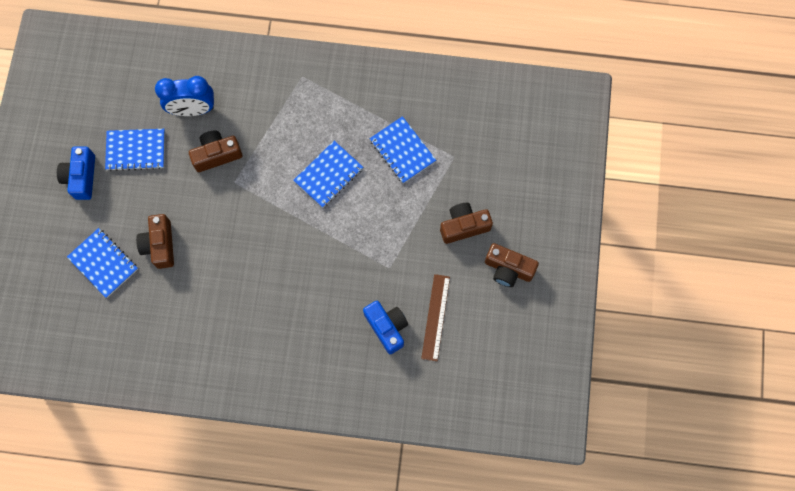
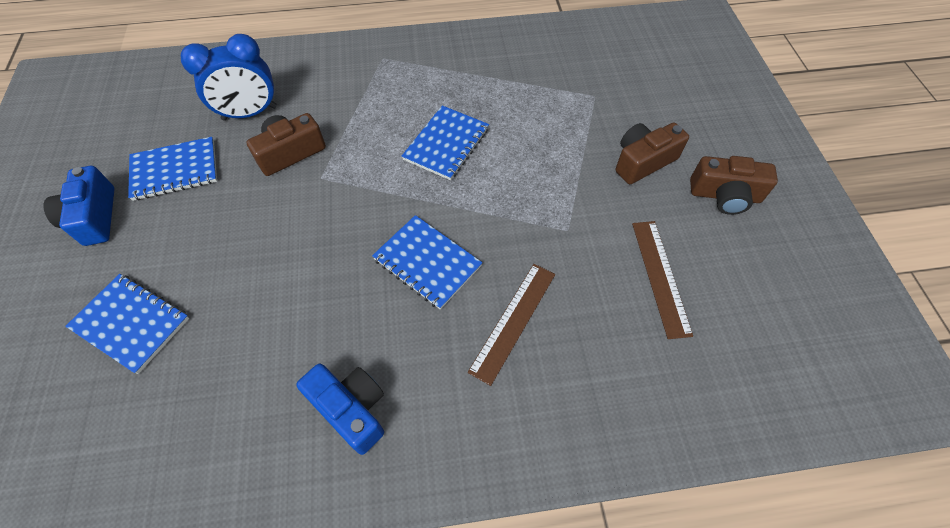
camera: 15 degrees left, 15 degrees down
brown camera [136,214,174,269] -> none
blue camera [363,301,408,354] -> blue camera moved to [296,363,384,455]
blue notebook [370,116,436,184] -> blue notebook moved to [372,215,482,310]
none -> brown ruler [468,264,555,386]

